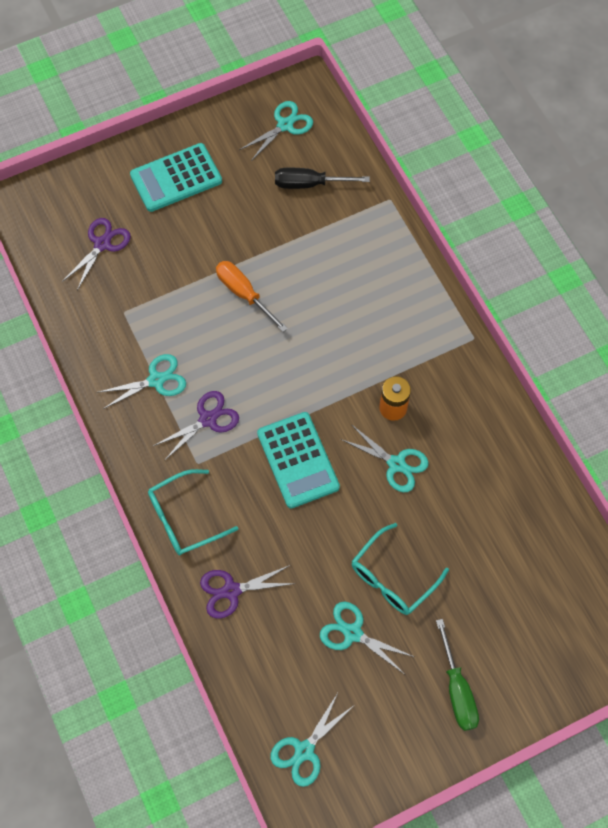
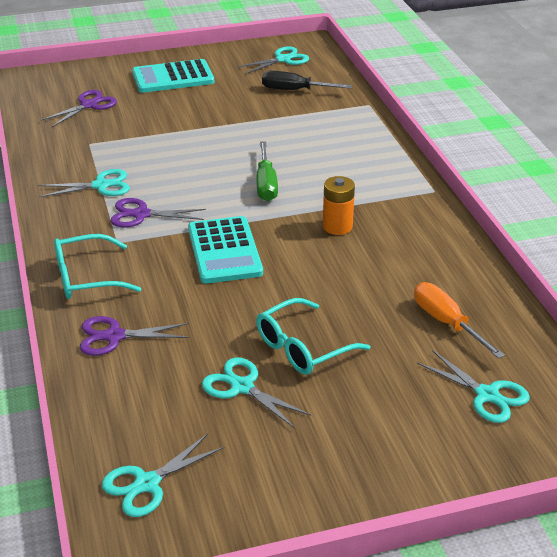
camera: 10 degrees right, 30 degrees down
purple scissors [153,391,239,461] -> purple scissors turned 150 degrees counterclockwise [110,198,206,228]
orange screwdriver [216,261,288,332] -> orange screwdriver moved to [414,282,505,359]
turquoise scissors [340,424,429,492] -> turquoise scissors moved to [417,350,530,423]
green screwdriver [436,619,479,731] -> green screwdriver moved to [257,141,278,201]

